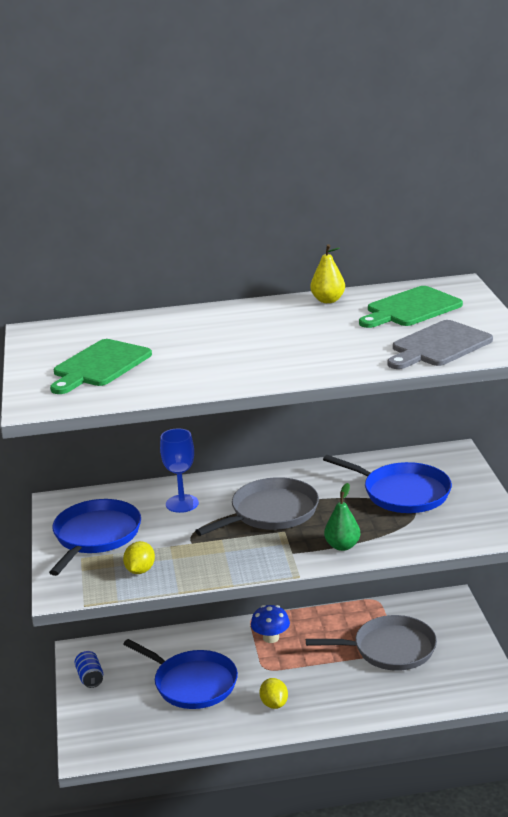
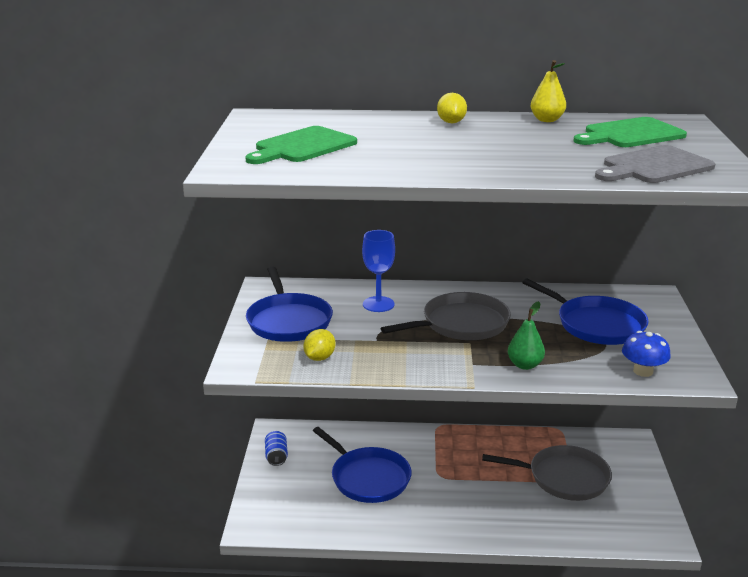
camera: 10 degrees right, 0 degrees up
blue pan [49,499,141,576] -> blue pan turned 135 degrees clockwise [246,267,333,342]
blue mushroom [251,605,290,643] -> blue mushroom moved to [622,331,671,377]
yellow lemon [259,678,288,709] -> yellow lemon moved to [437,93,467,123]

